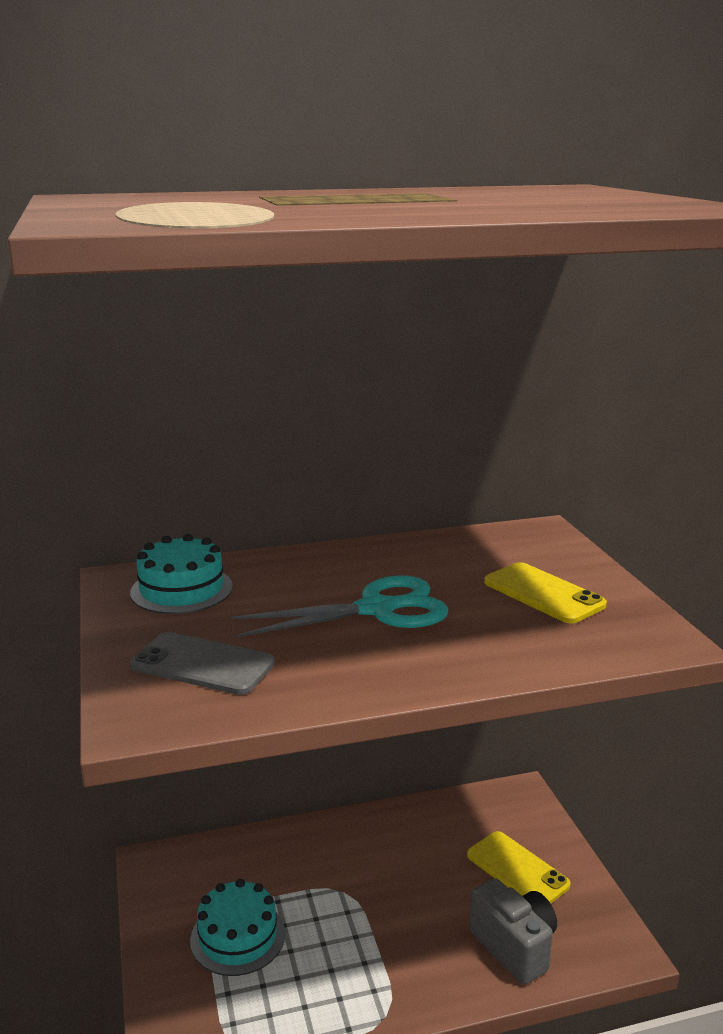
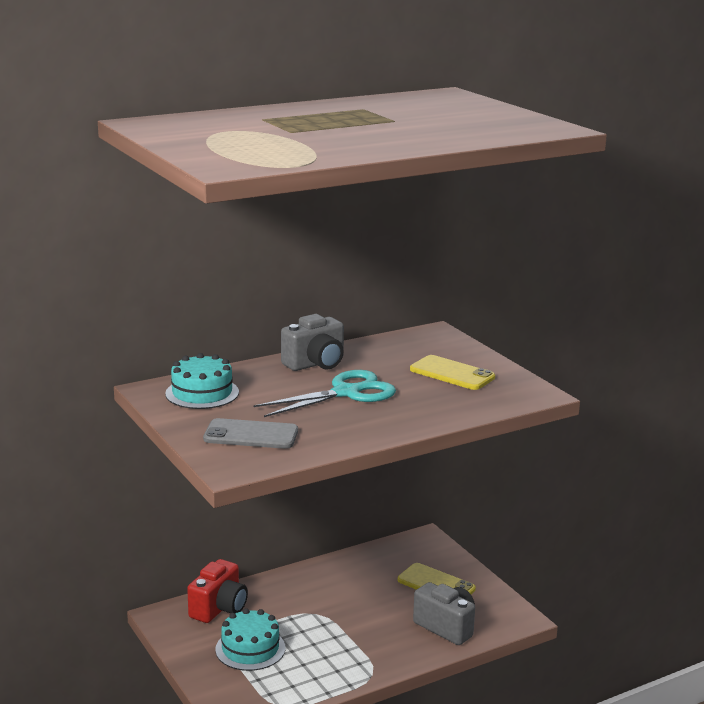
camera: 15 degrees left, 0 degrees up
none -> red camera [187,559,248,623]
none -> grey camera [281,314,344,371]

